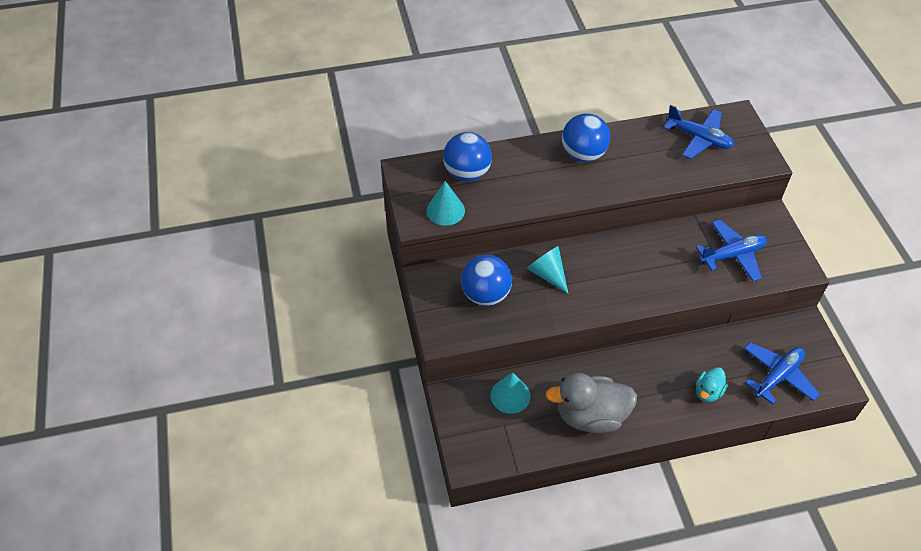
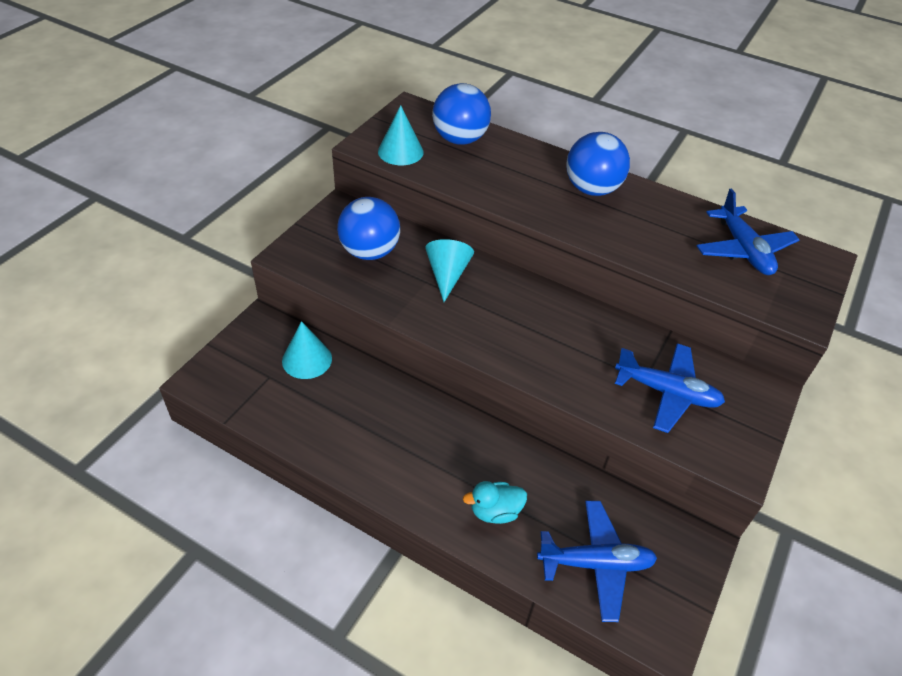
camera: 40 degrees right, 5 degrees down
grey duck [545,373,637,433] -> none

